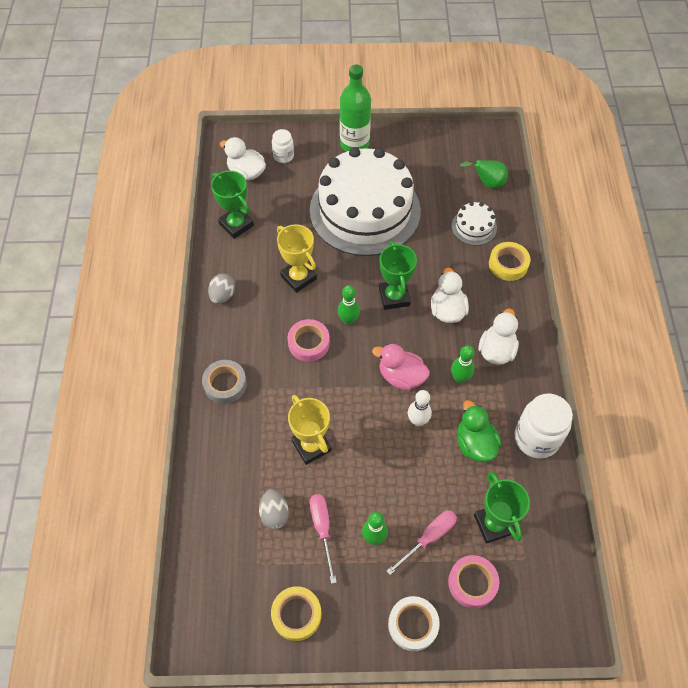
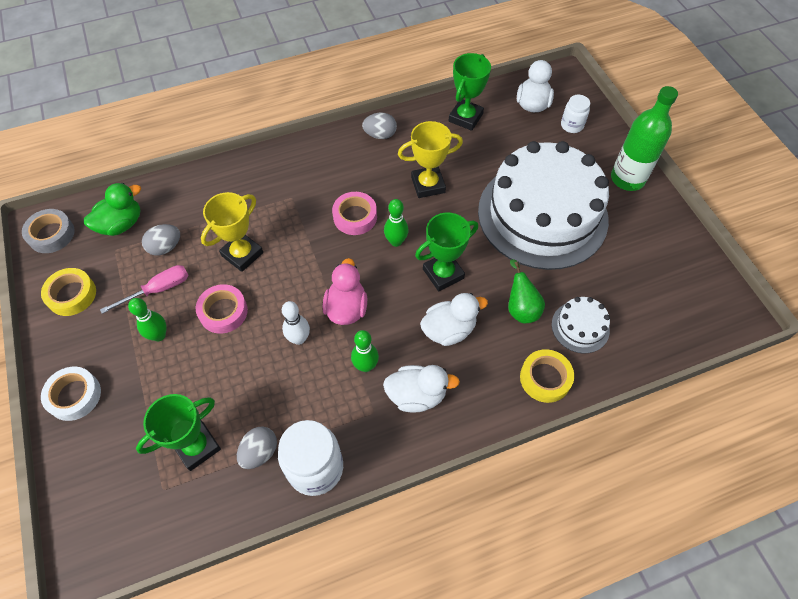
camera: 70 degrees right, 0 degrees up
grey tape [202,360,247,404] -> grey tape moved to [22,209,75,253]
yellow trophy [277,224,317,293] -> yellow trophy turned 45 degrees clockwise [398,121,463,198]
pink screwdriver [387,510,457,575] -> none
pink tape [448,555,499,608] -> pink tape moved to [196,284,248,334]
green duck [457,400,501,462] -> green duck moved to [84,183,141,236]
green pear [460,159,508,189] -> green pear moved to [508,259,545,323]
none -> grey egg [237,427,277,469]

